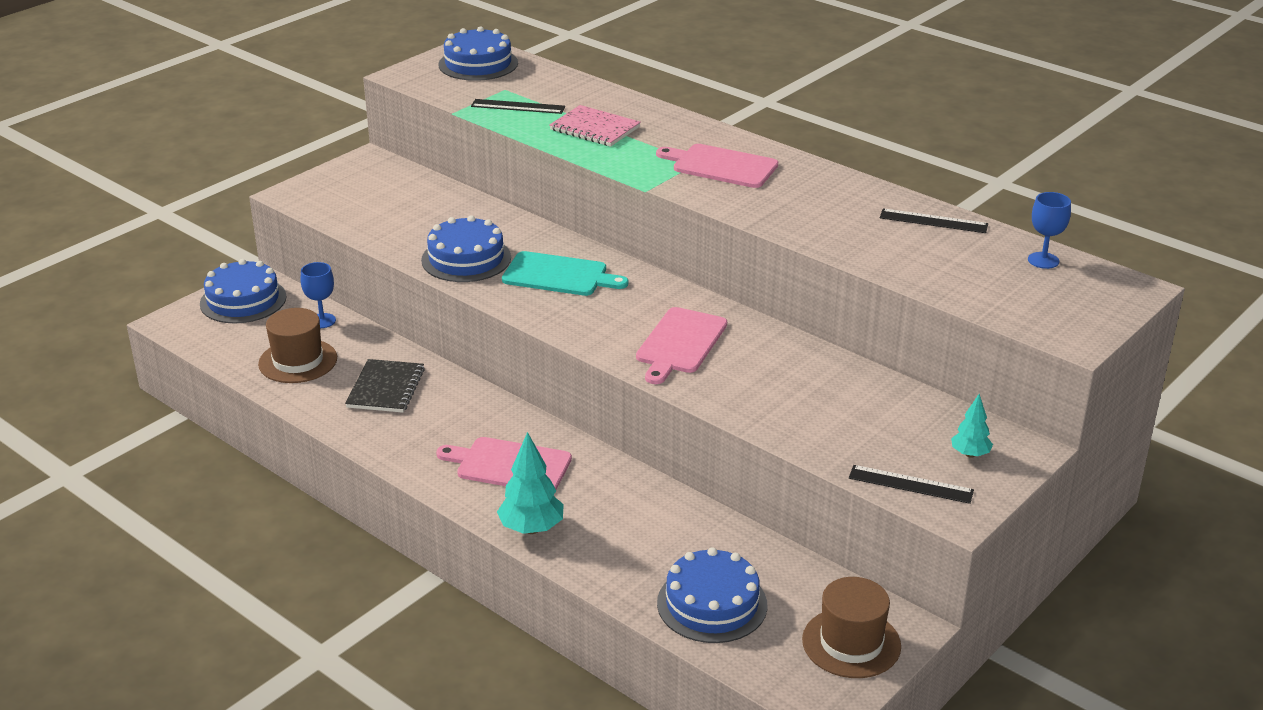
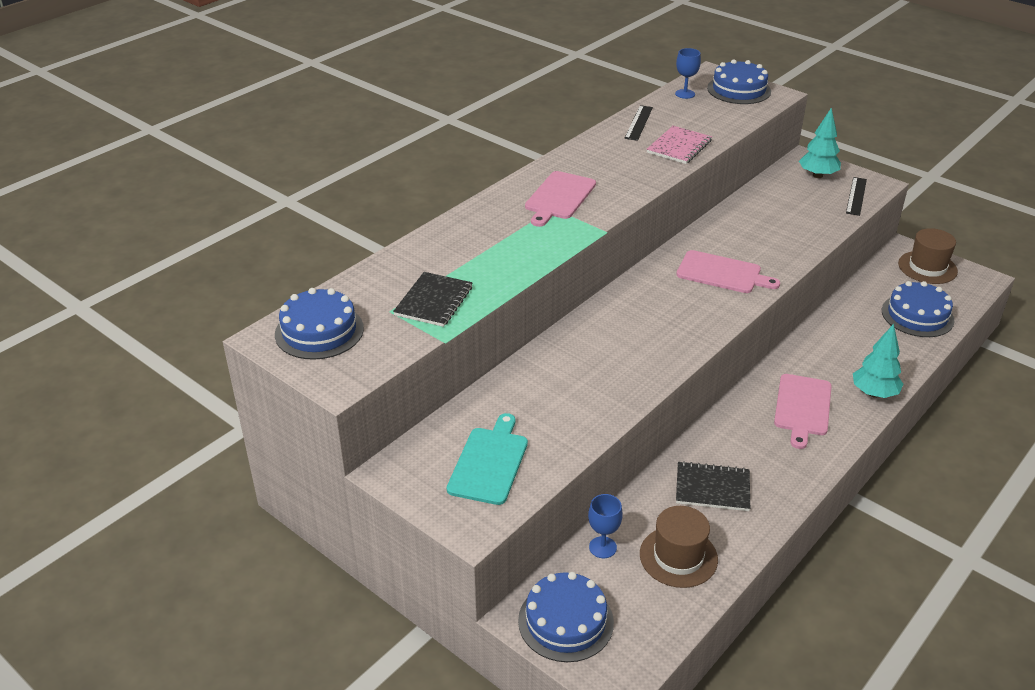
camera: 90 degrees left, 5 degrees up
blue cake [421,215,511,282] -> blue cake moved to [707,59,771,104]
black ruler [471,99,565,114] -> black notebook [393,272,472,327]
turquoise cutting board [502,251,628,296] -> turquoise cutting board moved to [447,413,528,505]
pink notebook [549,105,641,147] -> pink notebook moved to [647,126,712,164]
turquoise tree [951,394,993,458] -> turquoise tree [799,108,841,178], size x1.67

